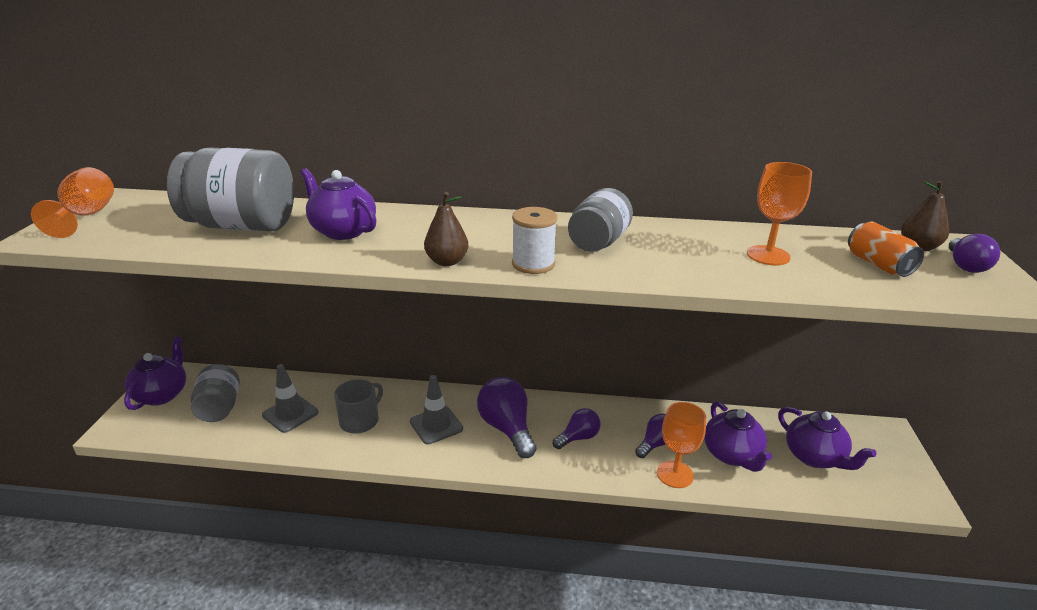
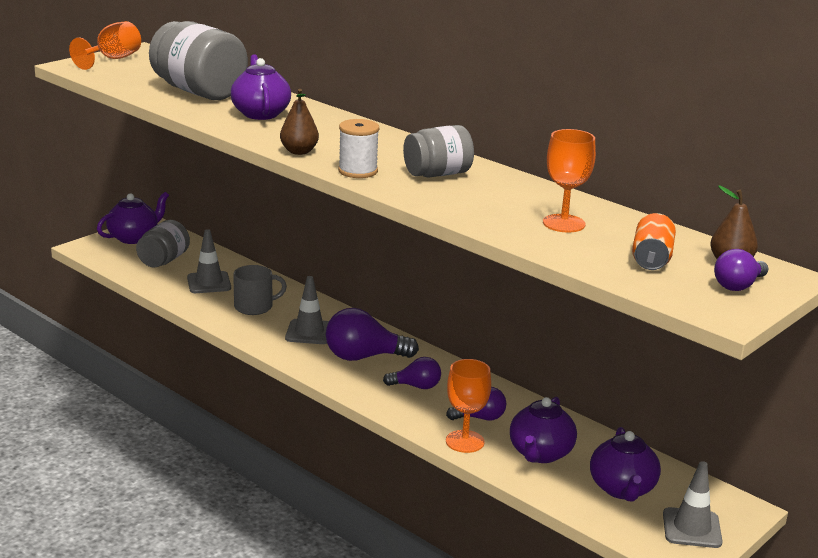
camera: 35 degrees right, 5 degrees down
purple light bulb [477,377,537,458] -> purple light bulb turned 105 degrees counterclockwise [326,308,419,361]
none -> grey traffic cone [663,461,723,548]

